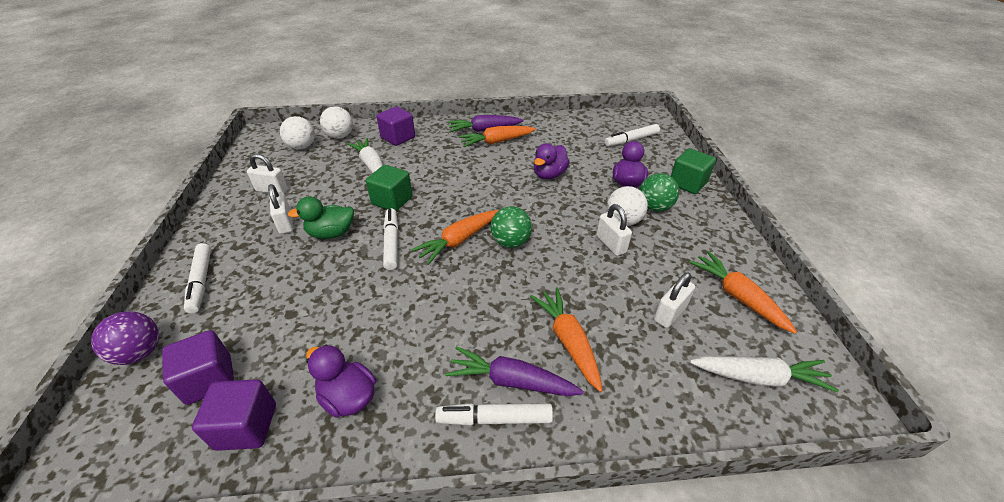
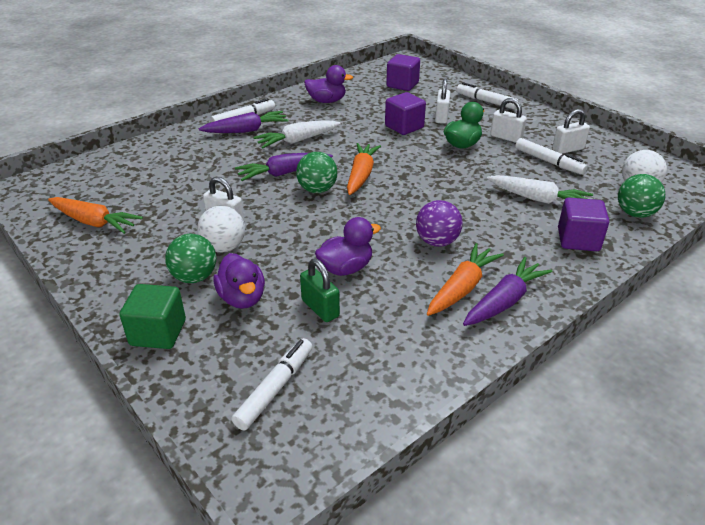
camera: 145 degrees right, 5 degrees down
purple ball [91,311,159,365] -> purple ball moved to [416,200,463,247]
purple cube [192,379,276,451] -> purple cube moved to [385,92,426,135]
white ball [320,106,353,139] -> green ball [618,174,665,218]
green cube [366,165,413,211] -> none
white marker [383,208,398,270] -> white marker moved to [515,138,587,175]
orange carrot [530,287,603,392] -> none
purple duck [534,143,570,179] -> purple duck turned 60 degrees clockwise [315,217,381,276]
white padlock [654,272,695,328] -> white padlock moved to [435,79,450,124]
white carrot [690,356,839,392] -> white carrot moved to [253,120,341,148]
none -> purple carrot [235,153,333,181]
none -> green padlock [300,259,340,322]

